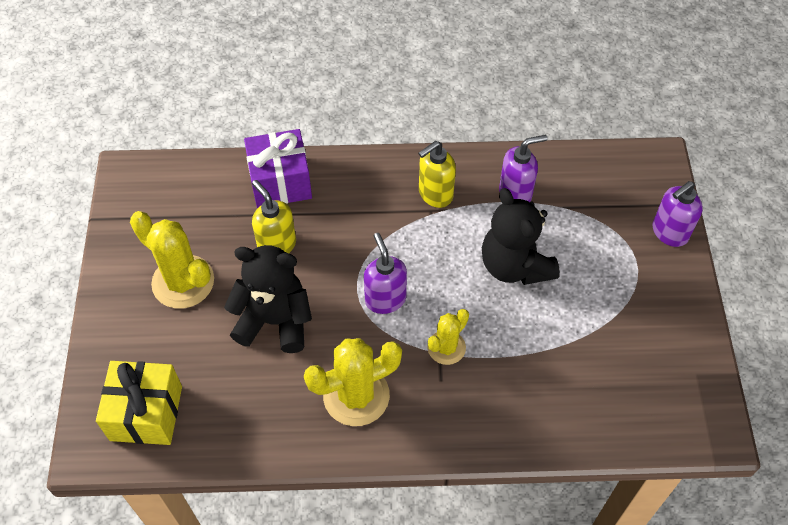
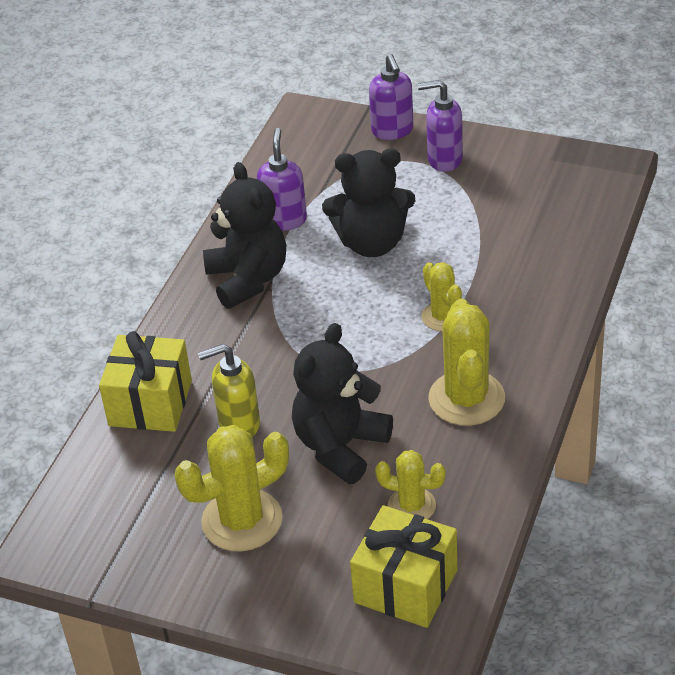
camera: 65 degrees left, 15 degrees down
purple gift [244,129,312,208] -> yellow gift [99,331,192,432]
purple soap dispenser [364,233,407,314] -> purple soap dispenser moved to [418,80,463,172]
yellow soap dispenser [418,141,456,208] -> black teddy bear [203,162,286,309]
none -> yellow cactus [375,450,446,519]

